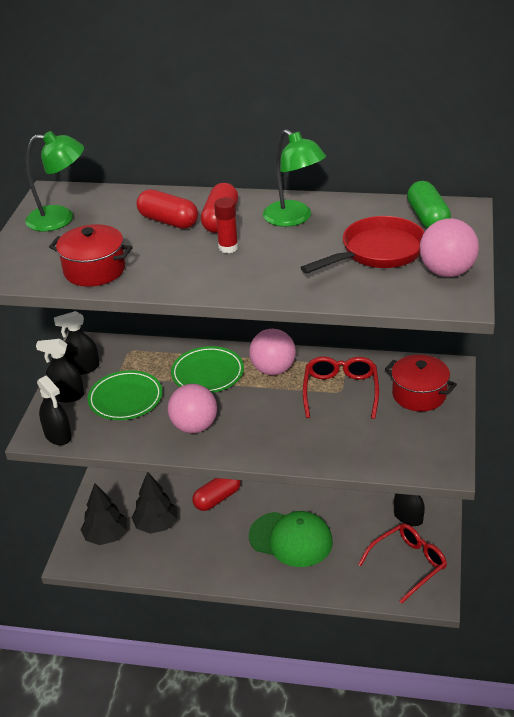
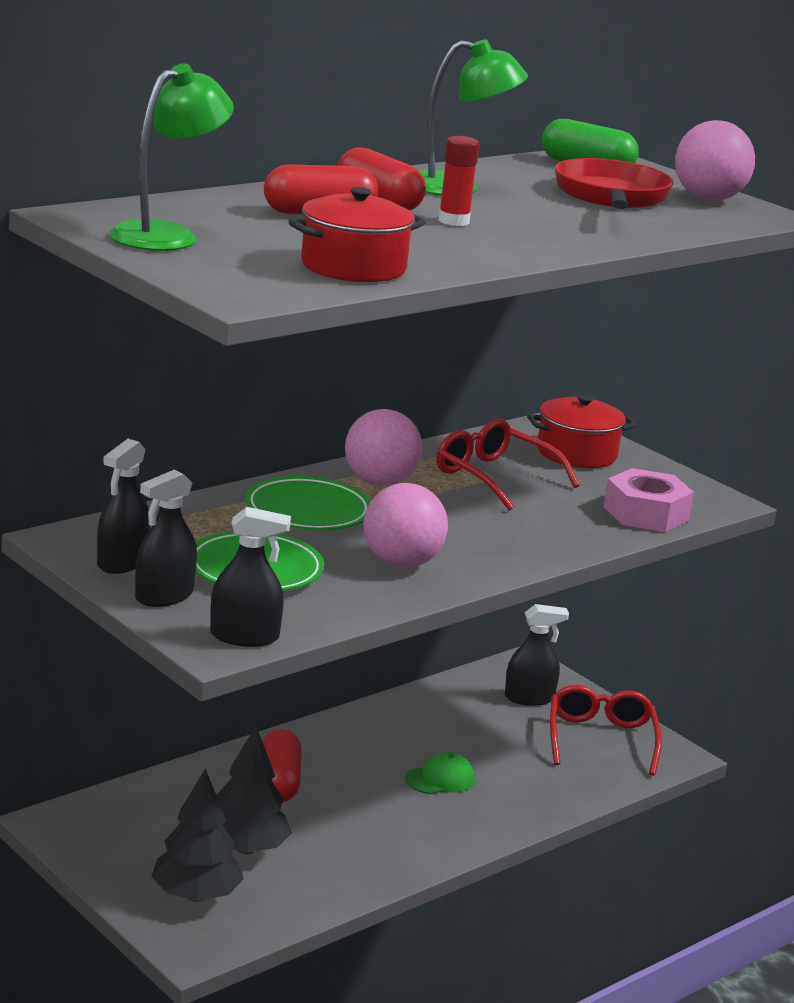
camera: 55 degrees left, 15 degrees down
green cap [249,511,333,567] -> green cap [405,752,475,794], size x0.50
none -> pink nut [604,468,694,532]

